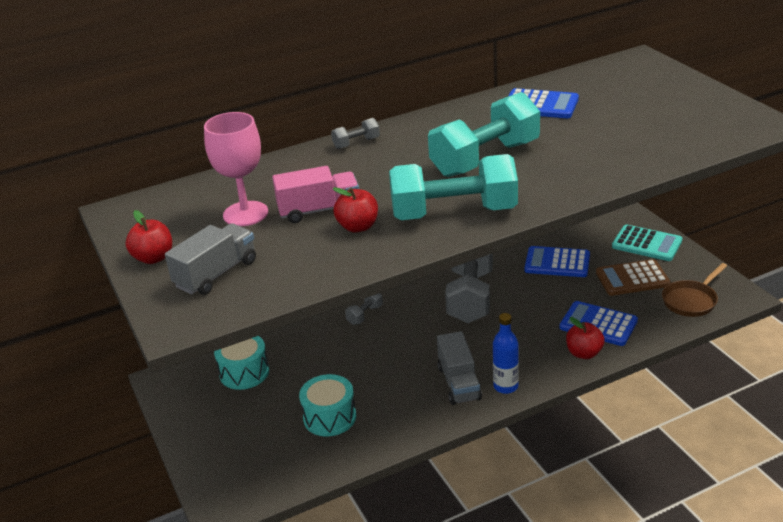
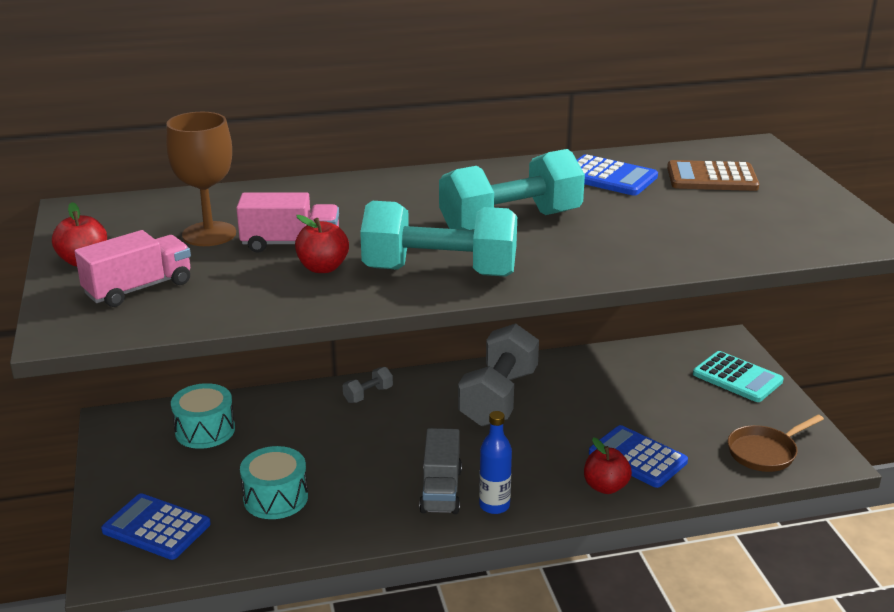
camera: 10 degrees right, 5 degrees down
grey truck [165,223,256,295] -> pink truck [75,230,191,307]
pink goblet [204,112,268,226] -> brown goblet [166,112,236,246]
grey dumbbell [331,118,380,149] -> none
blue calculator [525,246,590,277] -> blue calculator moved to [101,493,211,560]
brown calculator [596,259,671,296] -> brown calculator moved to [667,160,759,191]

